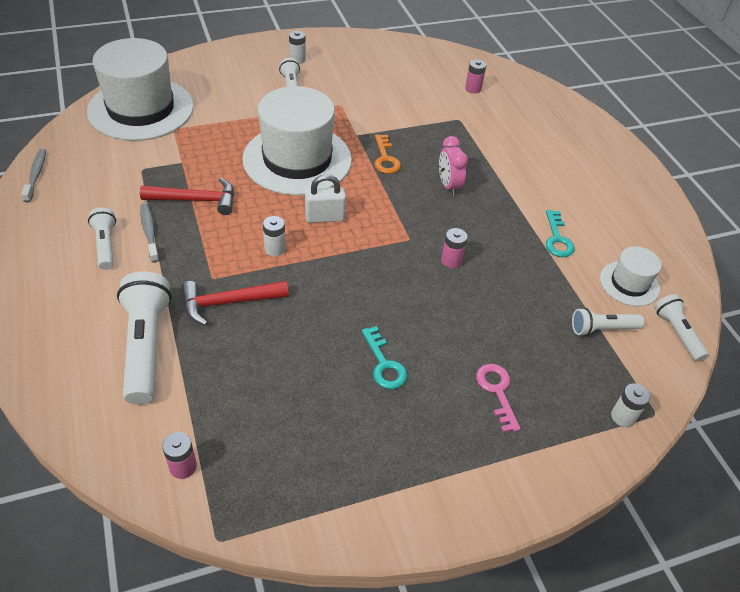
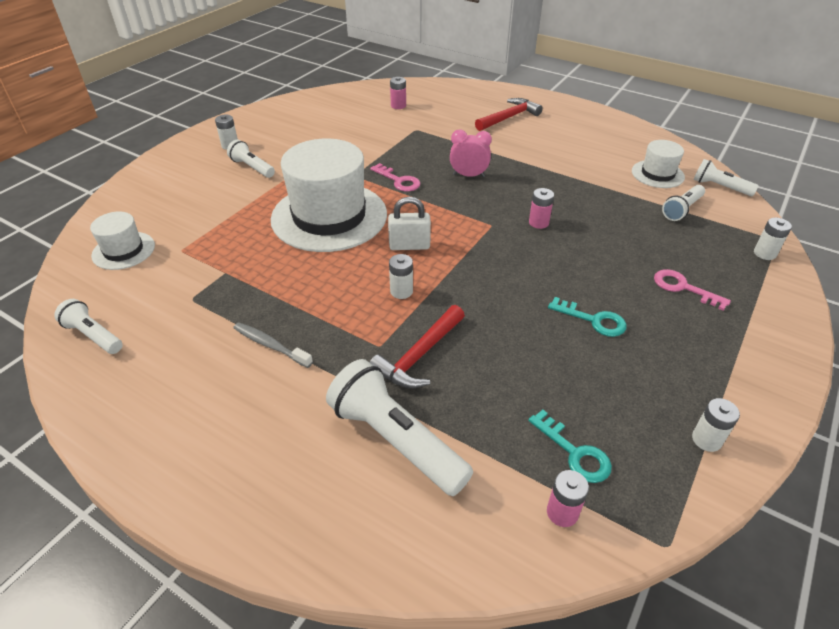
camera: 35 degrees left, 5 degrees down
grey toothbrush [21,149,46,203] -> none
white hat [87,38,194,141] -> white hat [90,212,155,270], size x0.49
white flashlight [88,207,116,270] -> white flashlight moved to [54,299,123,354]
red hammer [140,178,234,215] -> red hammer moved to [475,98,543,131]
white padlock [305,174,346,223] -> white padlock turned 45 degrees clockwise [388,197,431,250]
orange key [374,134,401,174] -> pink key [370,163,421,191]
pink clock [439,136,468,196] -> pink clock turned 150 degrees clockwise [450,129,492,177]
turquoise key [546,210,575,257] -> turquoise key moved to [528,410,612,483]
none -> white battery [692,398,740,452]

